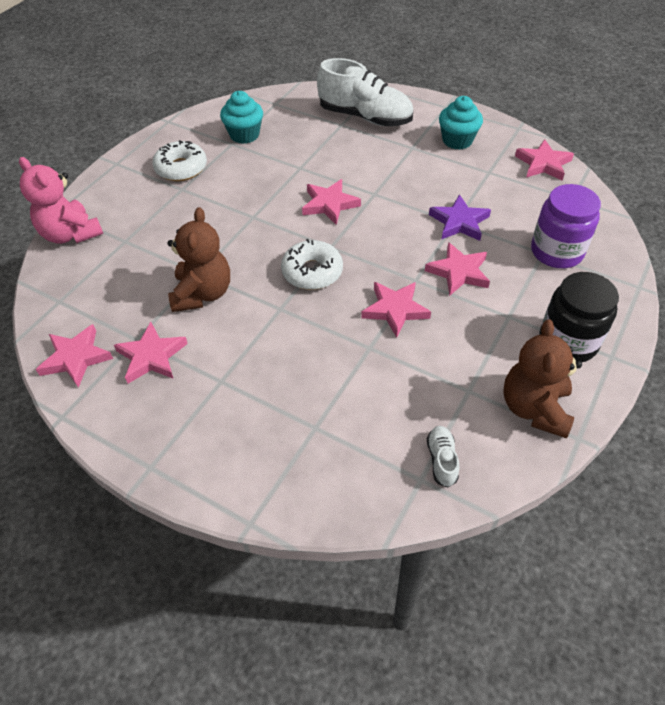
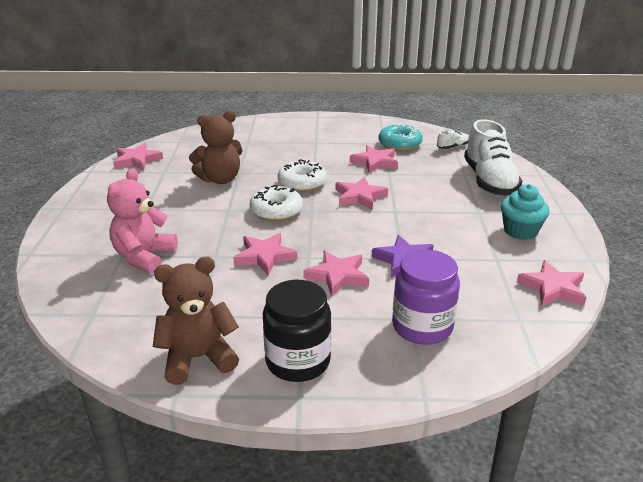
camera: 60 degrees right, 20 degrees down
pink teddy bear [19,157,103,244] -> pink teddy bear moved to [107,168,178,274]
pink star [114,322,188,384] -> pink star moved to [350,145,398,173]
white donut [152,140,207,181] -> white donut moved to [278,159,327,192]
turquoise cupcake [220,91,263,144] -> turquoise donut [379,124,423,151]
white shoe [427,426,459,488] -> white shoe moved to [437,130,469,149]

